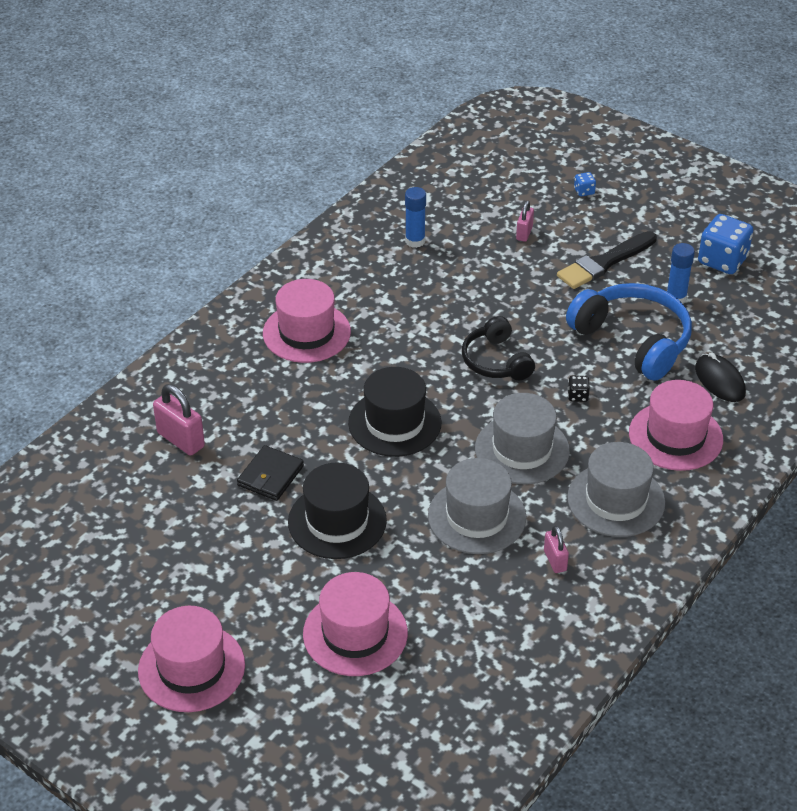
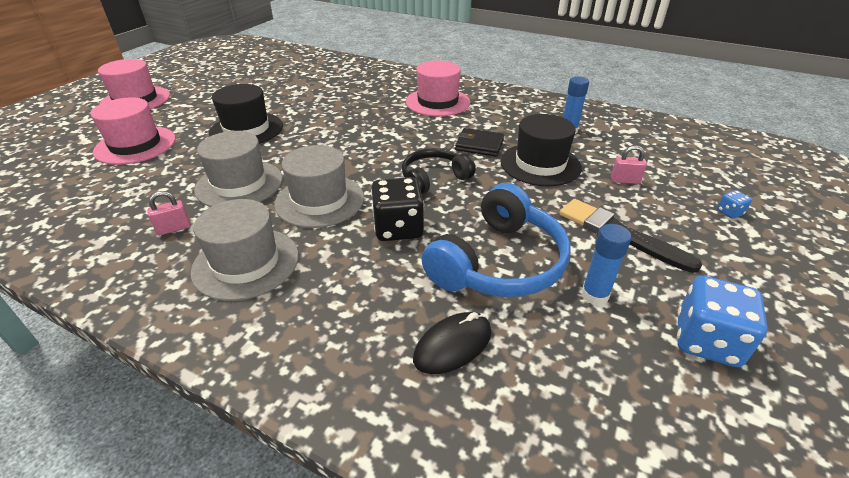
camera: 80 degrees right, 5 degrees down
pink padlock [153,384,205,455] -> none
black wallet [237,445,304,501] -> black wallet moved to [455,128,504,157]
black hat [348,367,442,457] -> black hat moved to [501,114,582,186]
black dice [568,376,590,402] -> black dice [371,177,424,241], size x2.25
pink hat [629,380,723,471] -> none

